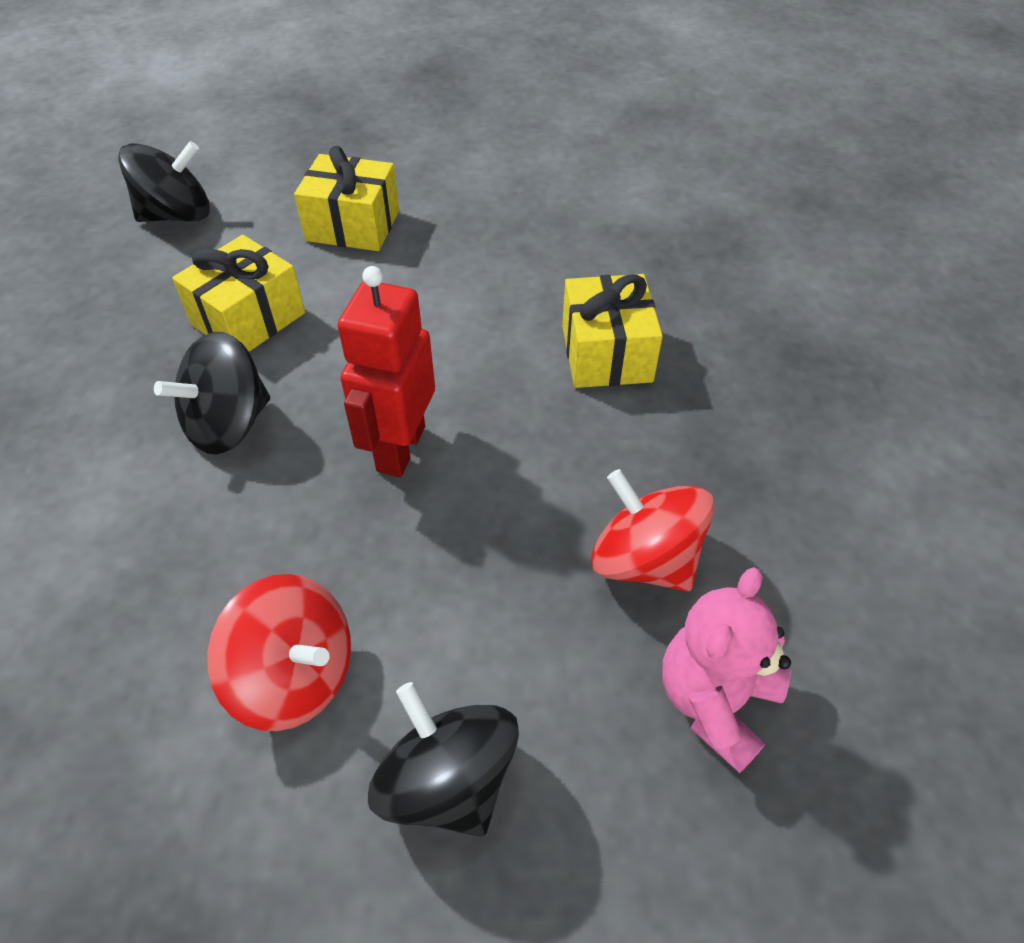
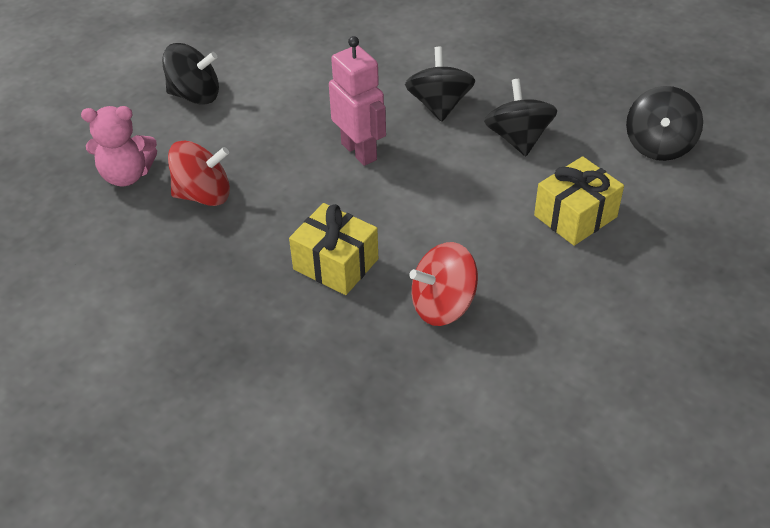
camera: 130 degrees right, 5 degrees down
yellow gift [172,235,305,352] -> black spinning top [484,79,557,156]
red spinning top [207,574,351,731] -> red spinning top moved to [409,242,478,326]
red robot [338,266,435,477] -> pink robot [329,36,386,166]
pink teddy bear [662,567,791,773] -> pink teddy bear turned 105 degrees clockwise [81,106,157,186]

